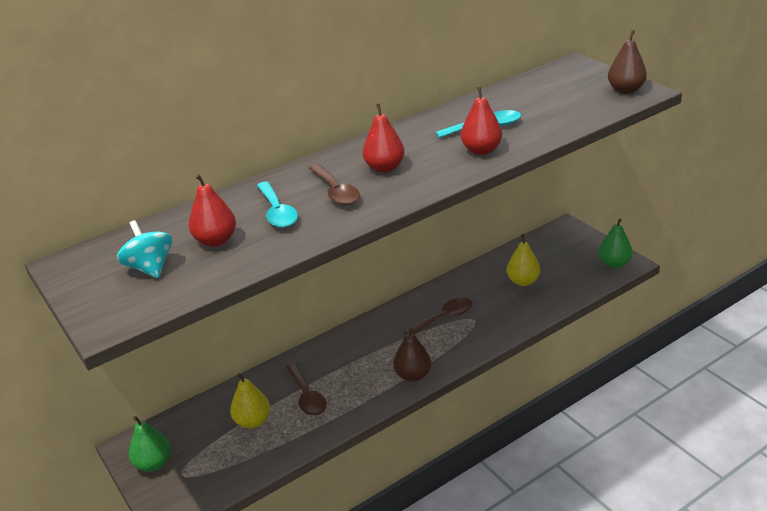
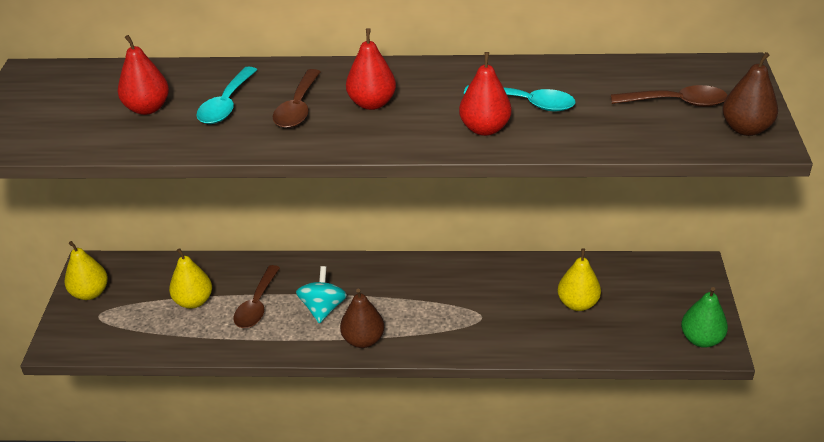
camera: 35 degrees right, 5 degrees up
turquoise spinning top [117,220,172,278] -> turquoise spinning top moved to [296,266,347,324]
green pear [129,416,171,472] -> yellow pear [64,241,108,300]
brown spoon [403,298,472,334] -> brown spoon moved to [611,85,728,107]

